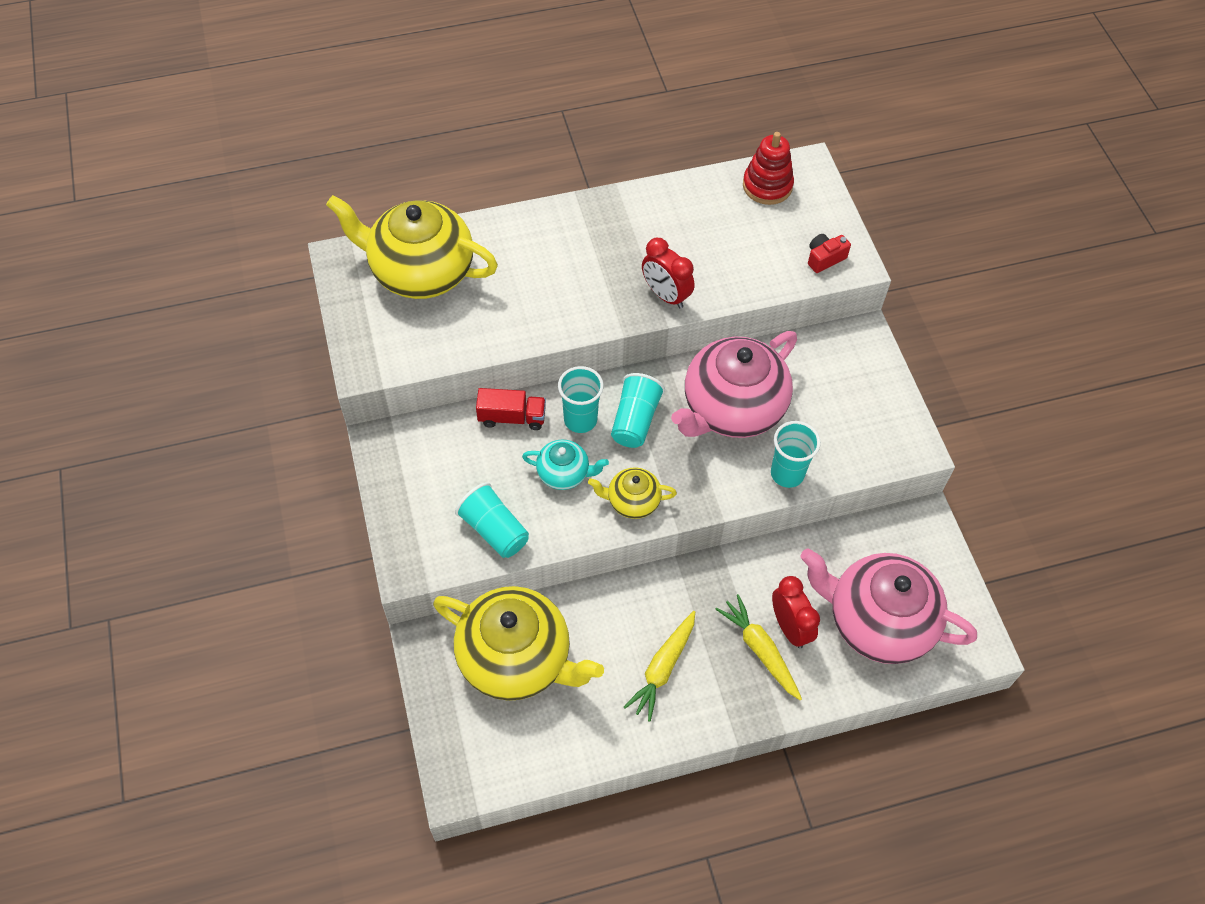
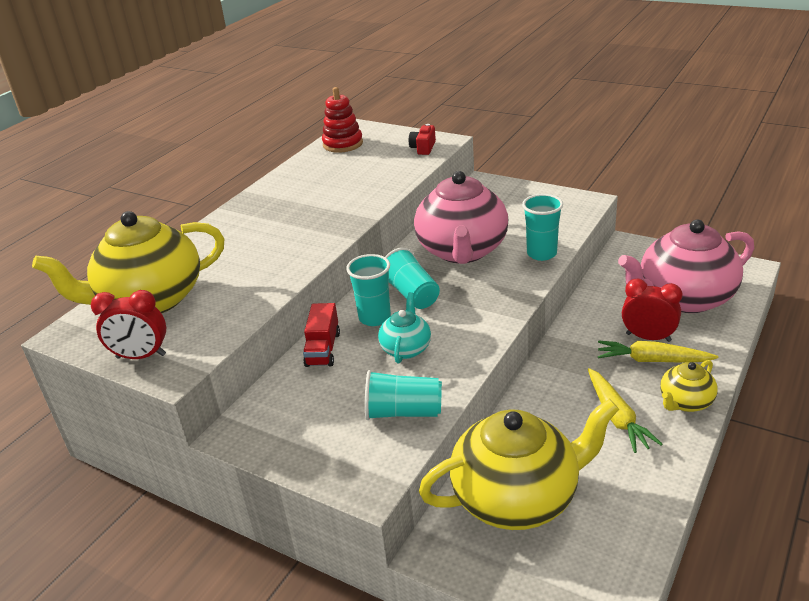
camera: 40 degrees left, 25 degrees down
red truck [476,388,546,430] -> red truck turned 135 degrees clockwise [303,303,340,367]
turquoise teapot [522,440,609,490] -> turquoise teapot turned 45 degrees counterclockwise [378,292,431,363]
yellow teapot [588,467,677,519] -> yellow teapot moved to [660,360,718,412]
red clock [642,238,695,309] -> red clock moved to [91,290,166,359]

